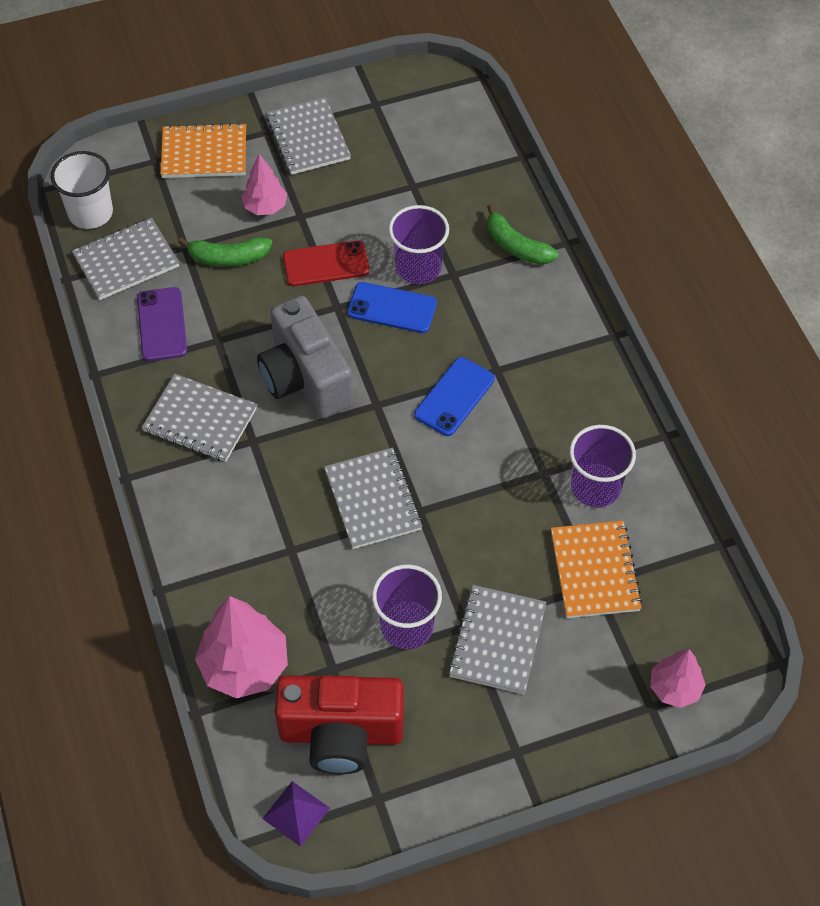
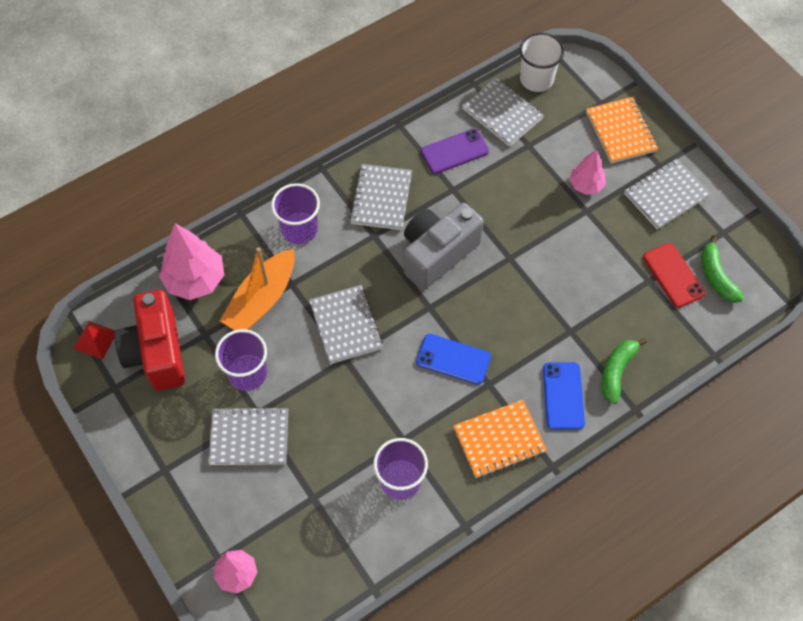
camera: 75 degrees right, 5 degrees up
green banana [178,237,272,266] -> green banana moved to [701,235,744,303]
purple pyramid [262,781,330,847] -> red pyramid [73,321,115,360]
red phone [283,240,369,286] -> red phone moved to [643,243,705,308]
grey notebook [324,448,423,549] -> grey notebook turned 75 degrees counterclockwise [309,285,383,364]
blue phone [347,282,437,333] -> blue phone moved to [543,362,585,430]
purple cup [389,205,449,284] -> purple cup moved to [271,183,320,244]
orange notebook [551,521,643,618] -> orange notebook moved to [453,400,547,478]
none -> orange boat [220,247,295,330]

